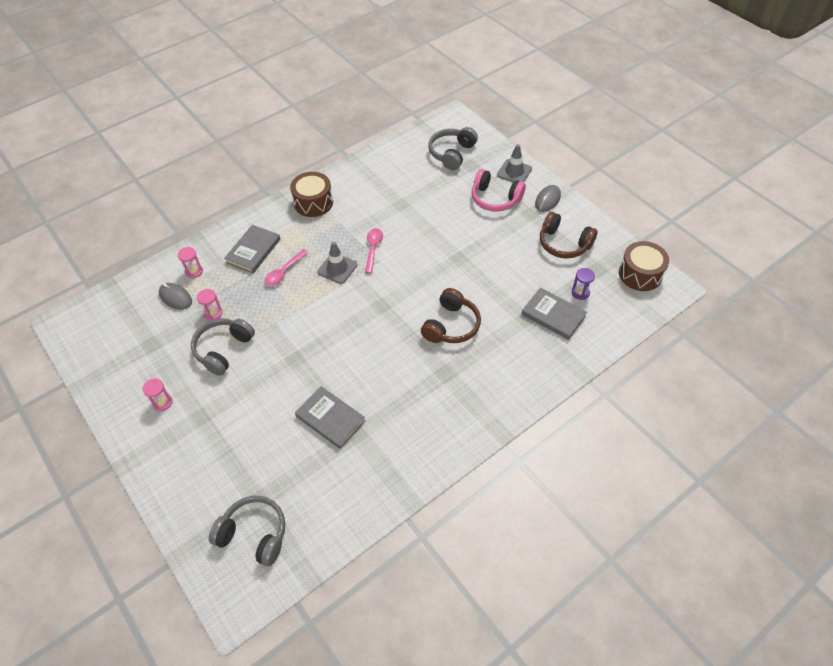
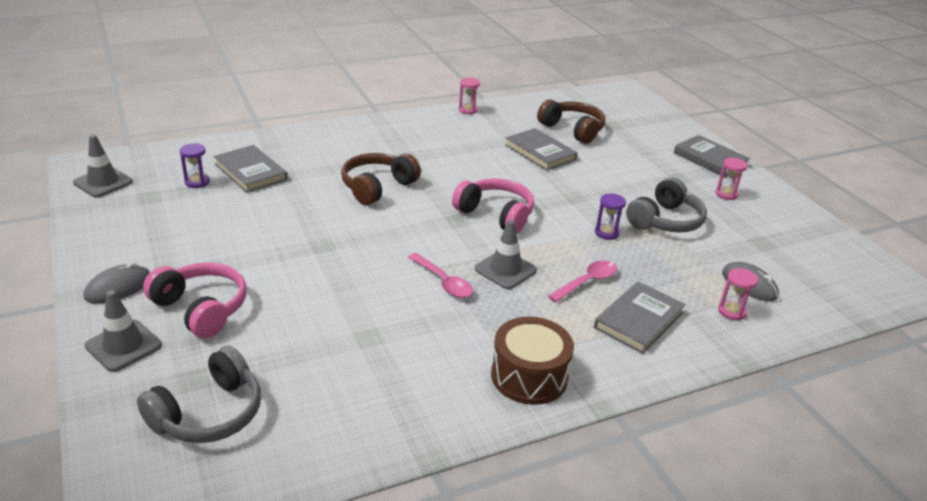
camera: 170 degrees left, 20 degrees down
pink hourglass [197,289,223,321] -> pink hourglass moved to [459,78,480,114]
grey headphones [209,496,285,566] -> none
pink spoon [365,228,383,274] -> pink spoon turned 60 degrees counterclockwise [408,253,473,298]
brown headphones [540,212,598,259] -> brown headphones moved to [537,99,605,144]
brown drum [619,241,669,291] -> grey traffic cone [73,135,133,197]
none -> pink headphones [452,179,534,233]
none -> purple hourglass [595,193,626,240]
none -> grey book [674,135,750,177]

